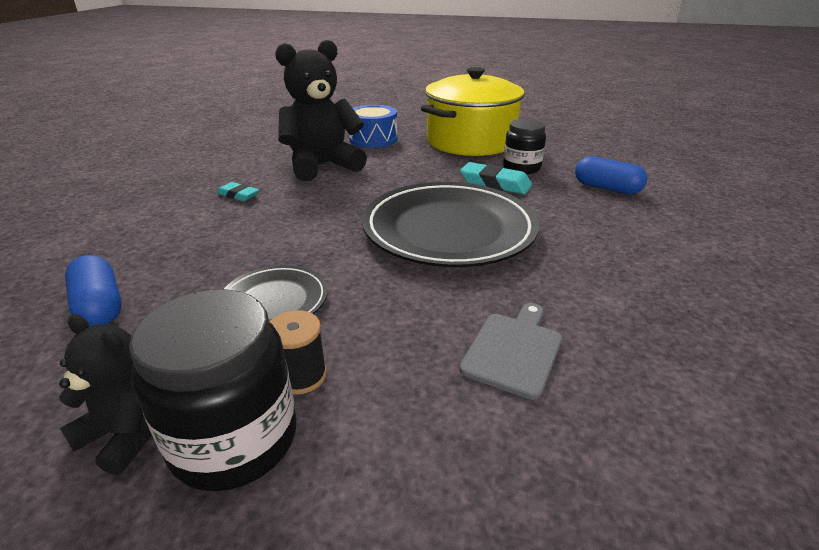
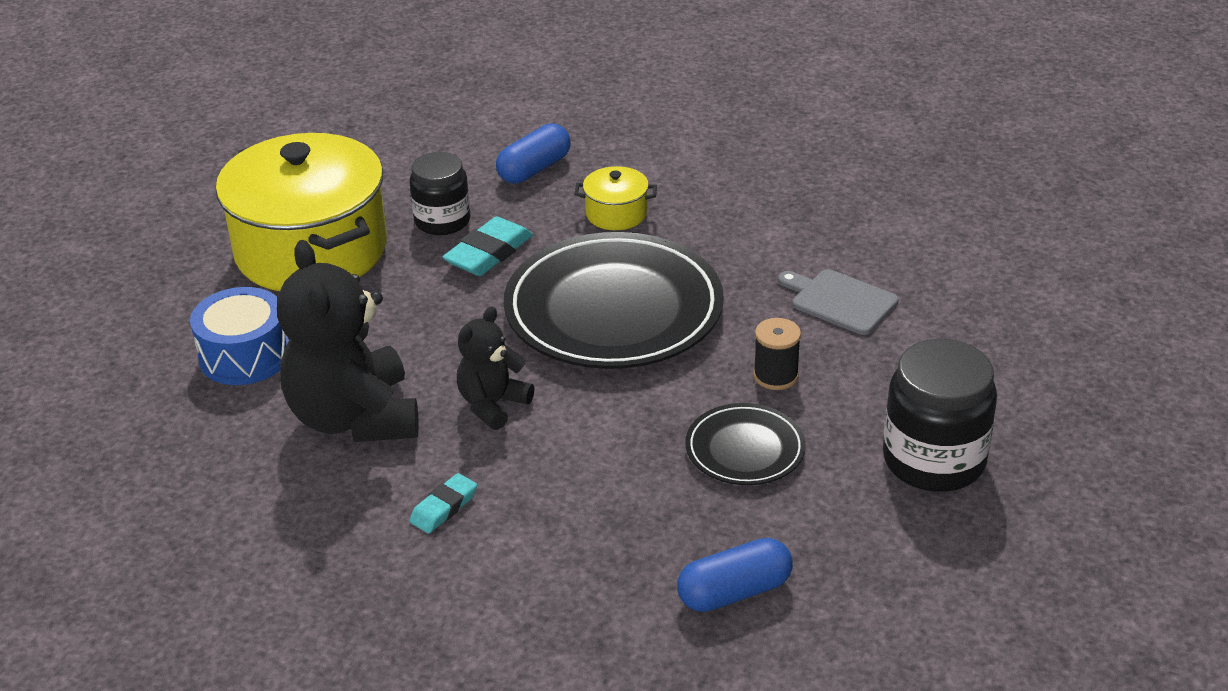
camera: 80 degrees left, 5 degrees up
black teddy bear [59,314,151,475] -> black teddy bear moved to [457,307,534,430]
black spool [270,310,327,394] -> black spool moved to [753,318,801,390]
none -> yellow pot [574,166,657,230]

